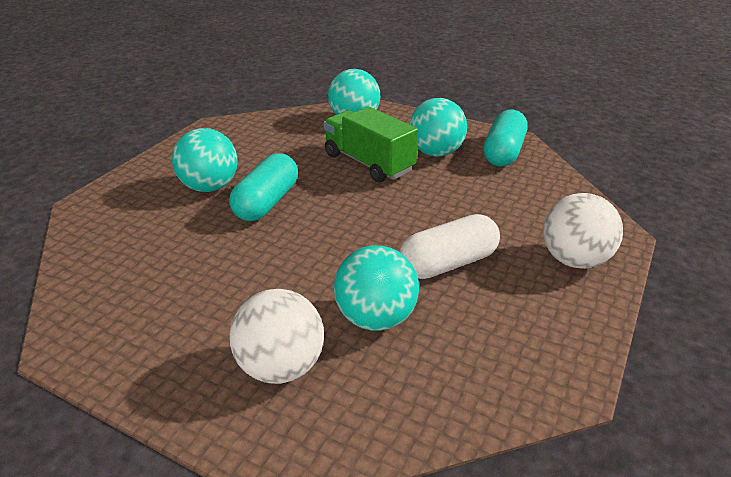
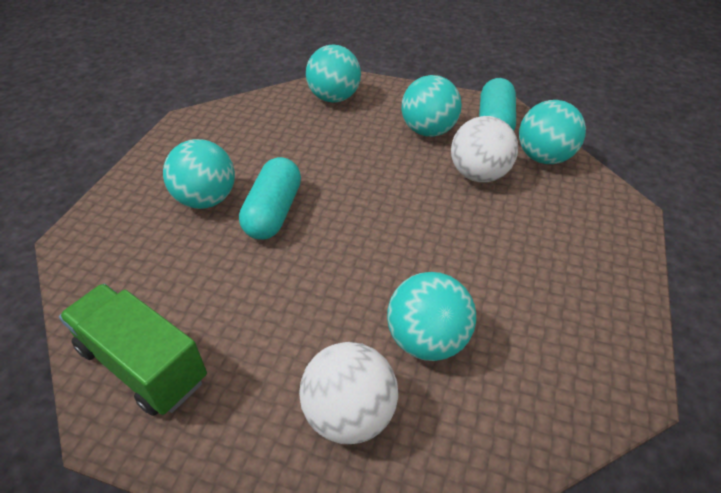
camera: 10 degrees left, 10 degrees up
green truck [324,107,418,182] -> green truck moved to [59,284,207,416]
white capsule [400,214,500,279] -> none
white ball [543,193,623,269] -> white ball moved to [451,116,518,182]
none -> turquoise ball [519,100,586,164]

